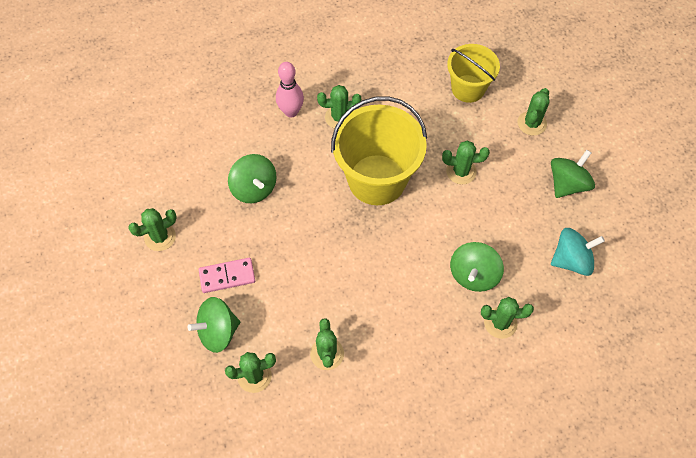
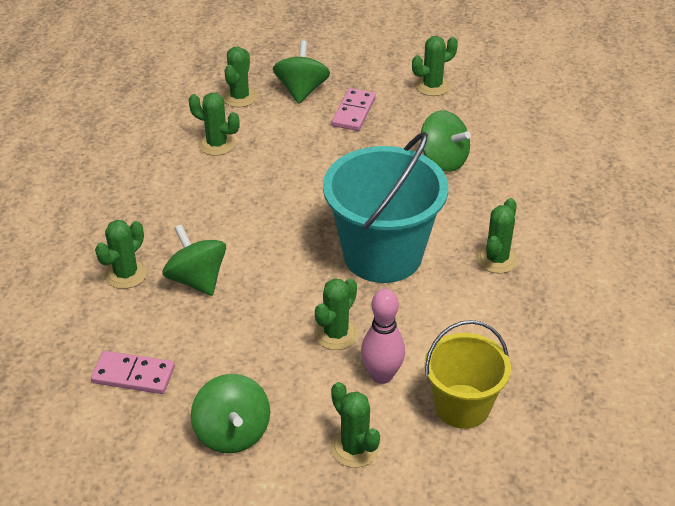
camera: 120 degrees right, 20 degrees down
green cactus [128,208,177,251] -> green cactus turned 60 degrees clockwise [412,36,458,96]
green spinning top [228,154,277,203] -> green spinning top turned 135 degrees counterclockwise [421,110,471,172]
pink bowling pin [276,62,304,117] -> pink bowling pin moved to [361,289,405,384]
yellow bucket [331,96,427,205] -> turquoise bucket [323,132,448,283]
turquoise spinning top [551,228,605,276] -> pink domino [91,351,175,394]

